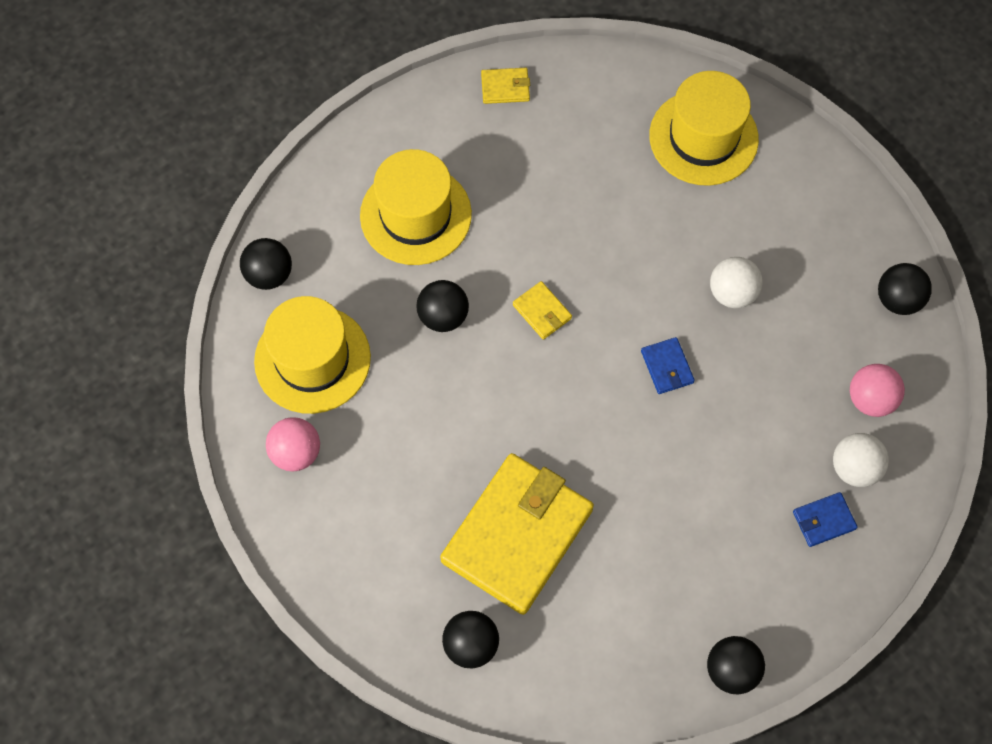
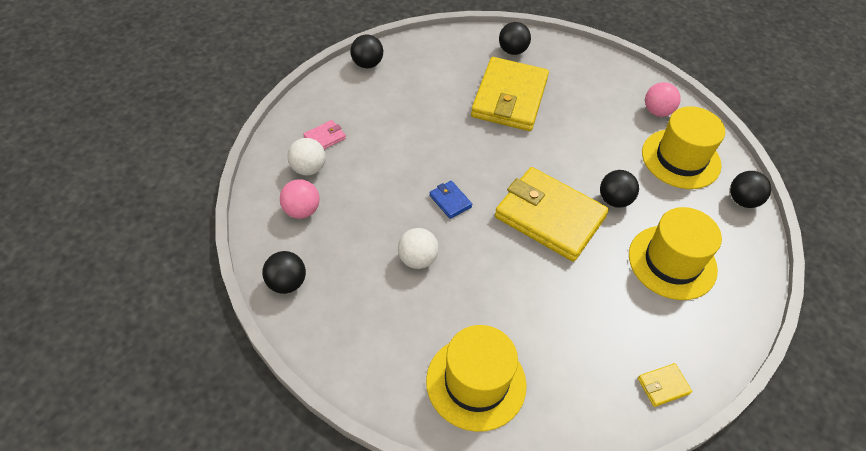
camera: 160 degrees right, 15 degrees down
yellow wallet [513,281,572,340] -> yellow wallet [495,167,609,262], size x2.49
blue wallet [793,492,858,547] -> pink wallet [303,120,346,149]

